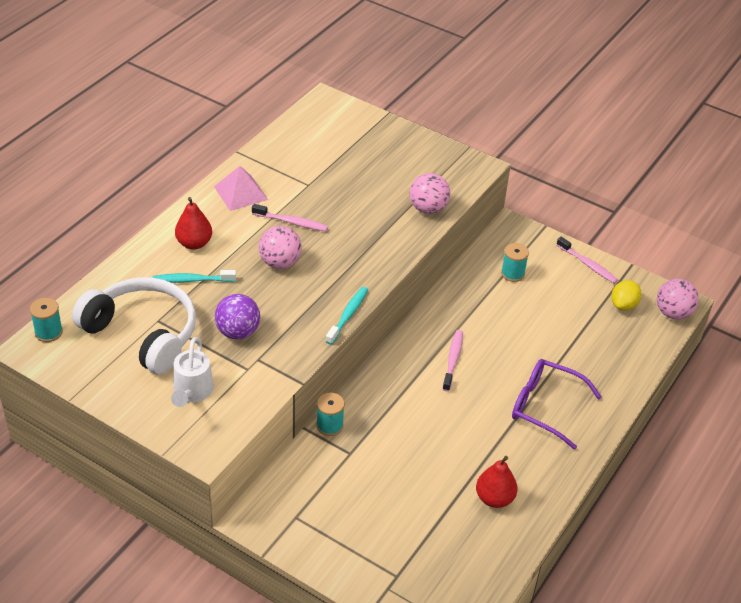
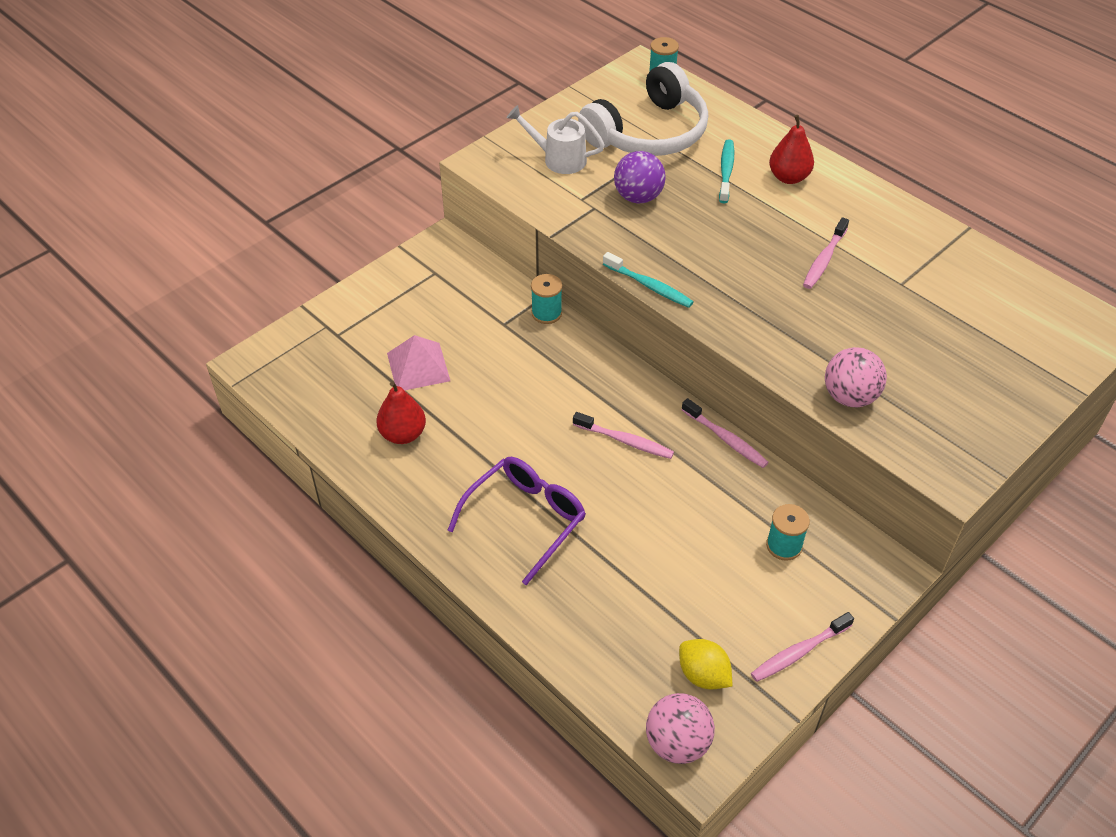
camera: 105 degrees right, 5 degrees up
pink pyramid [214,166,268,211] -> pink pyramid moved to [387,335,450,391]
pink ball [258,226,302,269] -> none
none -> pink toothbrush [682,398,769,468]

